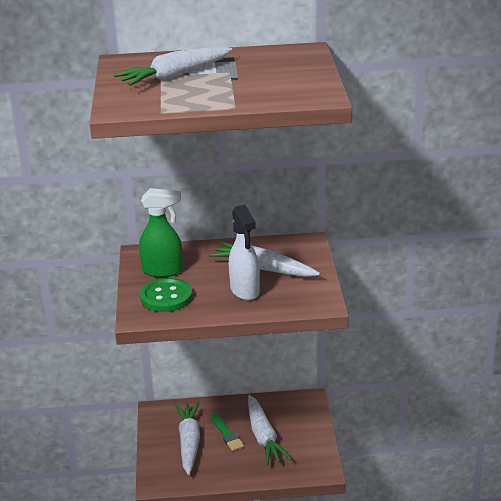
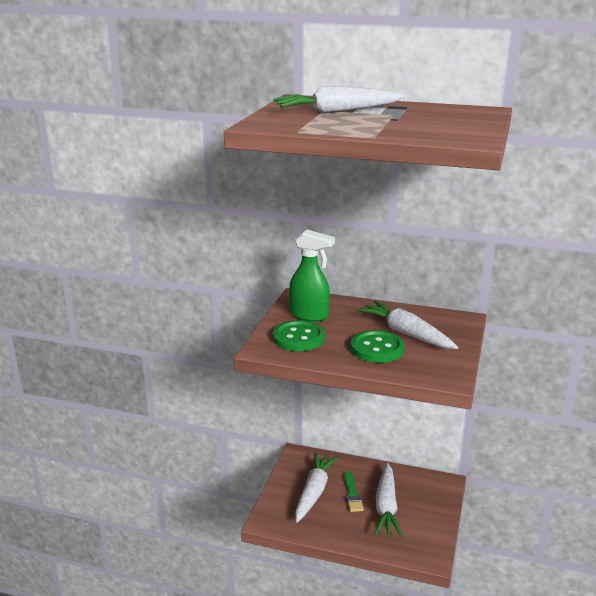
camera: 20 degrees right, 5 degrees down
white spray bottle [229,205,260,300] -> green button [351,330,405,363]

